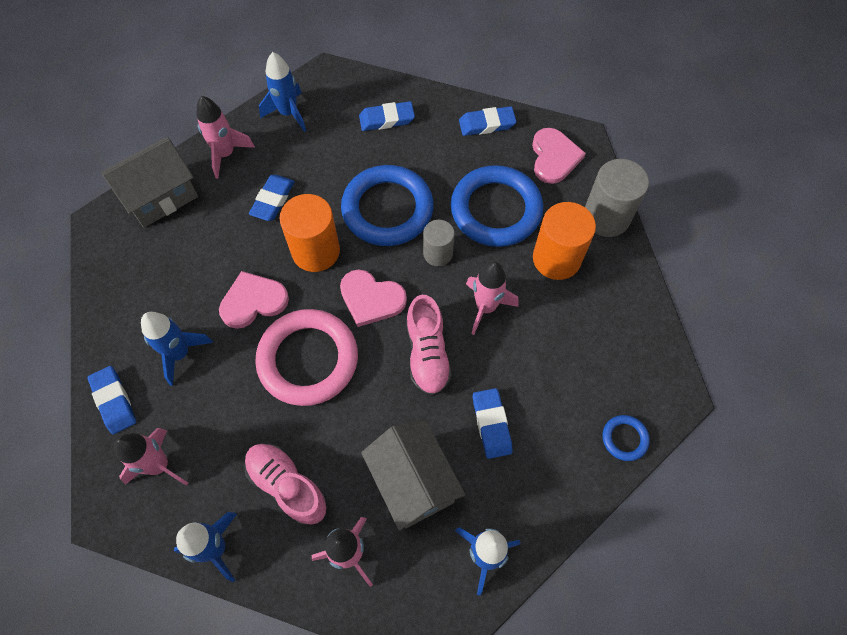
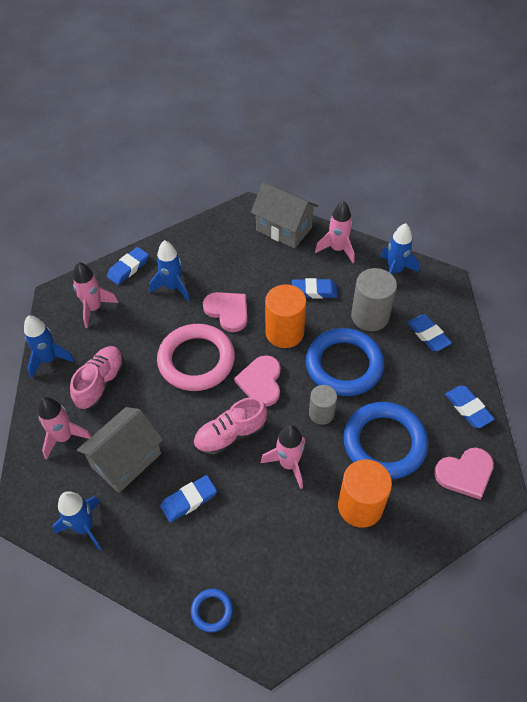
camera: 70 degrees right, 10 degrees down
grey cylinder [585,159,649,237] -> grey cylinder moved to [351,268,397,331]

